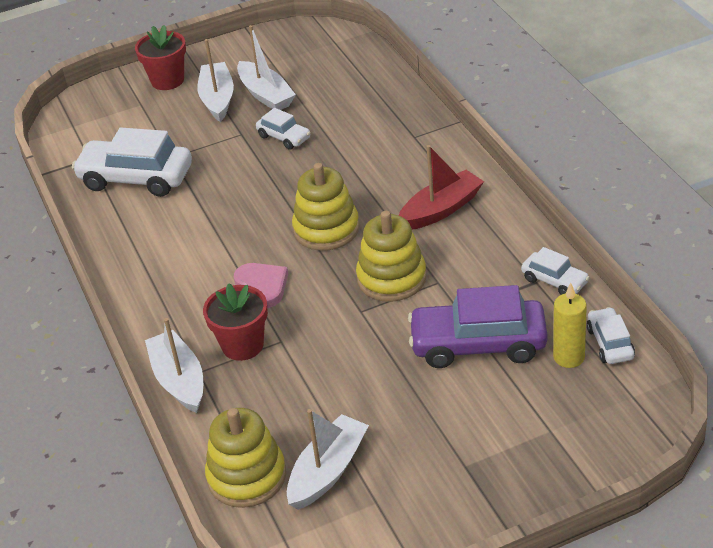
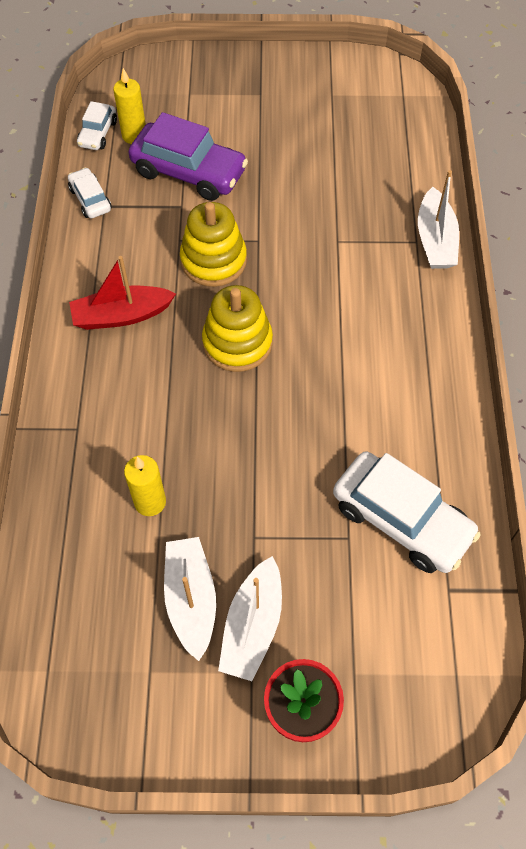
camera: 160 degrees left, 20 degrees up
red flower pot [203,283,268,361] -> none
yellow stacking toy [205,408,286,508] -> none
pink heart [234,263,288,308] -> none
white car [256,108,311,150] -> none
white boat [287,409,369,510] -> none
none -> yellow candle [124,455,166,516]

